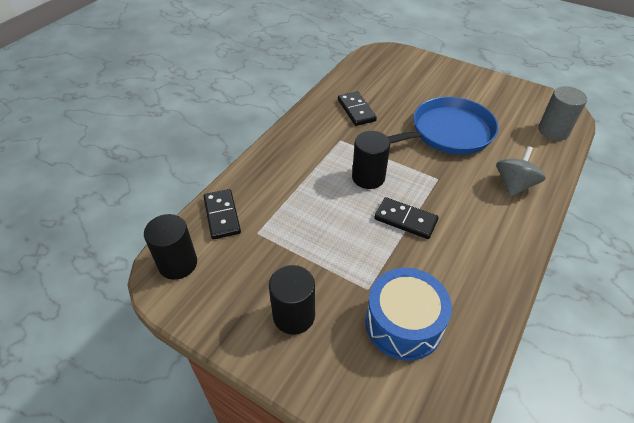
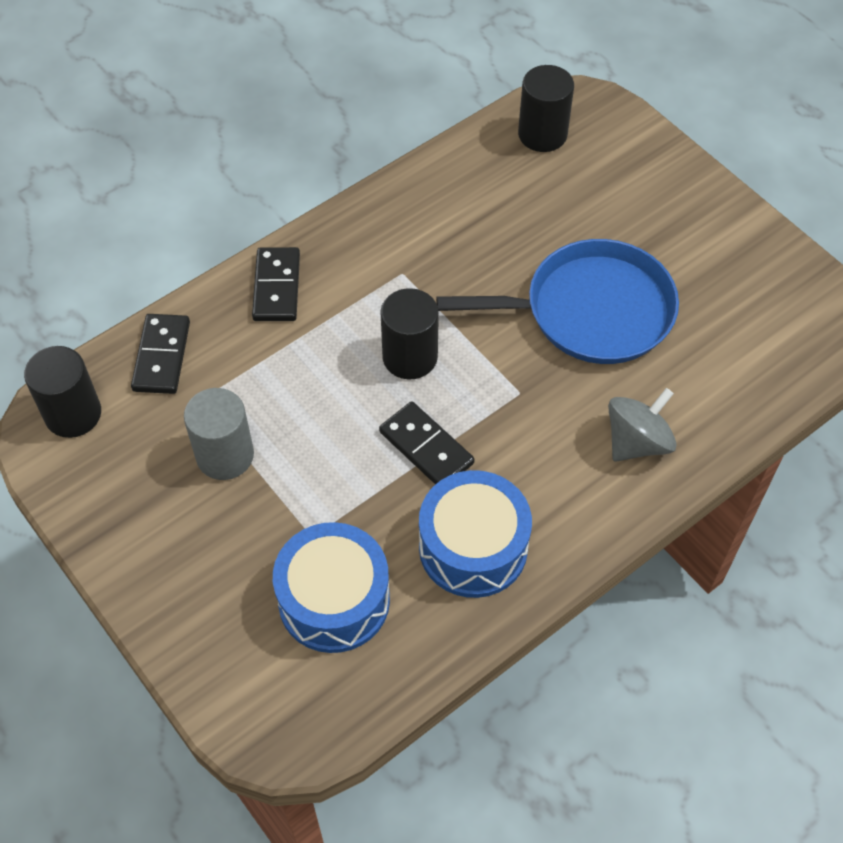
camera: 20 degrees right, 10 degrees up
black cylinder [269,265,315,335] -> black cylinder moved to [518,65,574,152]
black domino [338,91,377,126] -> black domino moved to [252,247,300,321]
grey cylinder [538,86,587,141] -> grey cylinder moved to [184,388,254,480]
none -> blue drum [419,470,532,598]

